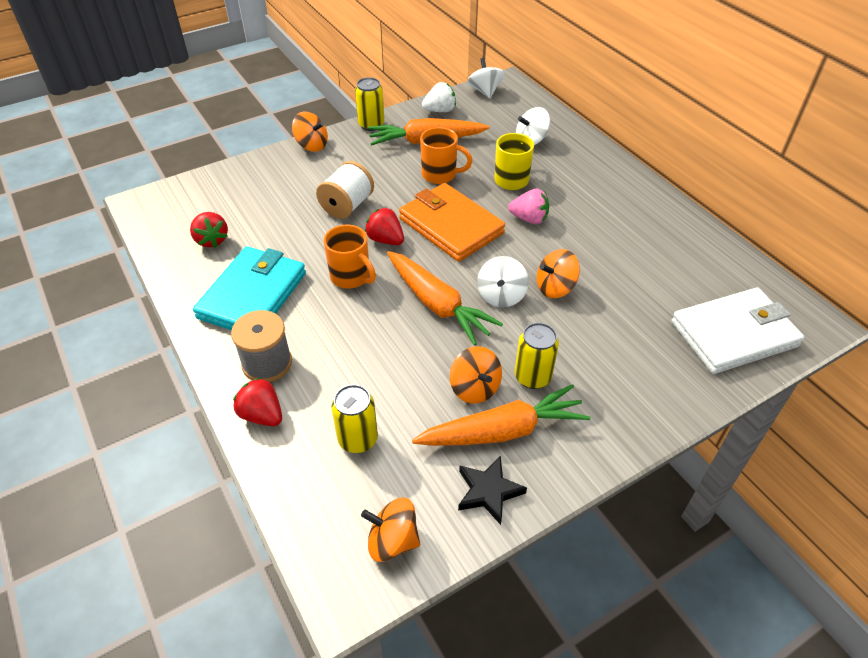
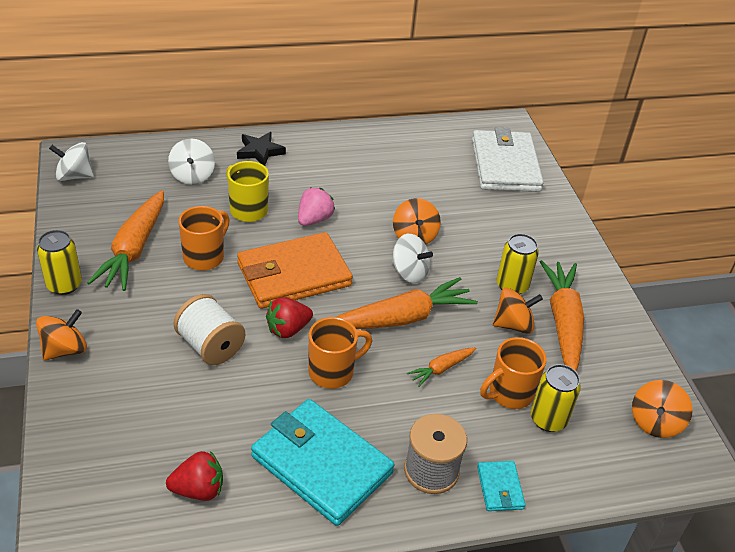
camera: 75 degrees left, 5 degrees down
red strawberry [233,377,282,426] -> turquoise wallet [477,461,526,511]
white strawberry [422,82,456,112] -> none
black star [458,456,527,525] -> black star moved to [237,132,286,166]
none -> orange carrot [407,347,476,387]
none -> orange mug [480,337,547,409]

